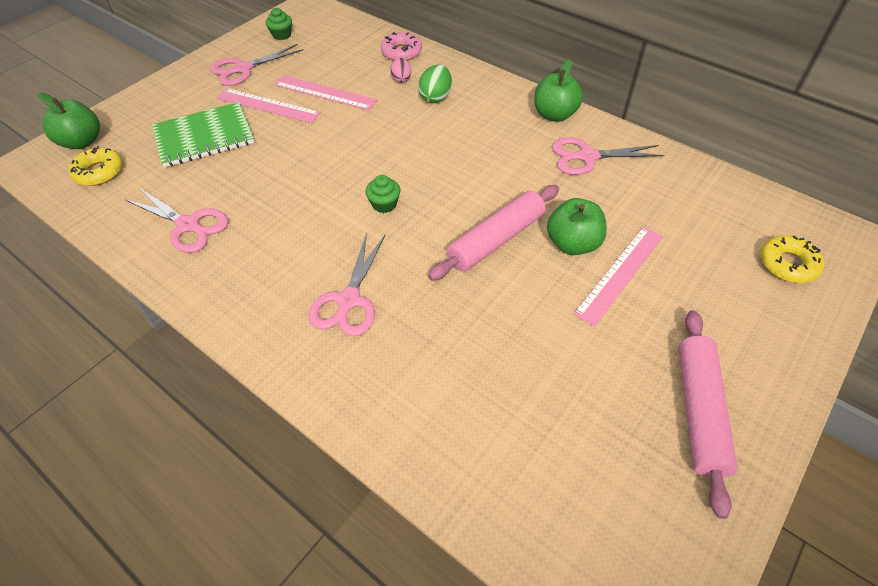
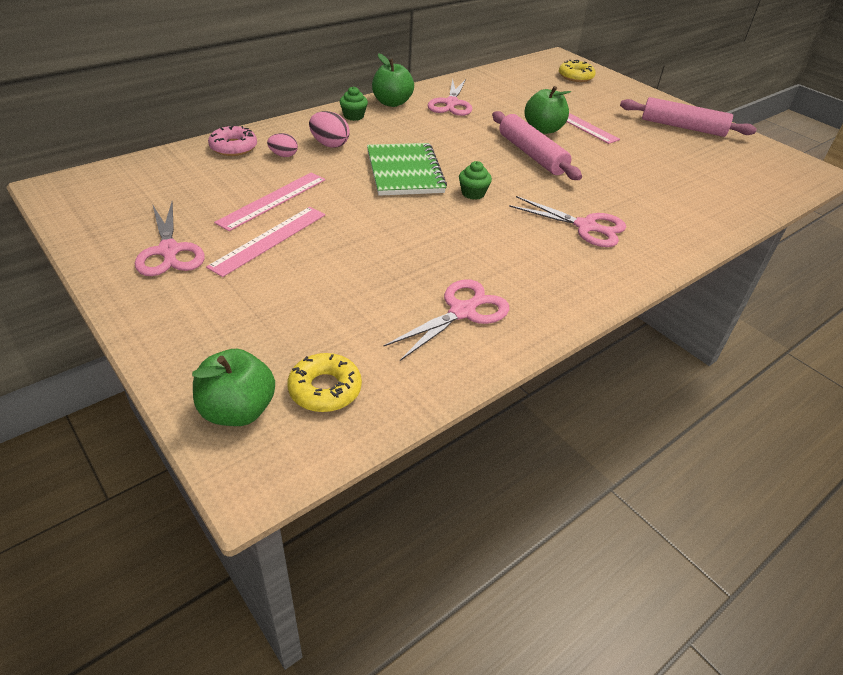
camera: 80 degrees left, 10 degrees down
green notebook [152,102,254,168] -> green notebook moved to [367,143,447,196]
green cupcake [266,8,292,40] -> green cupcake moved to [340,86,368,121]
green egg [418,65,452,103] -> pink egg [309,111,350,148]

